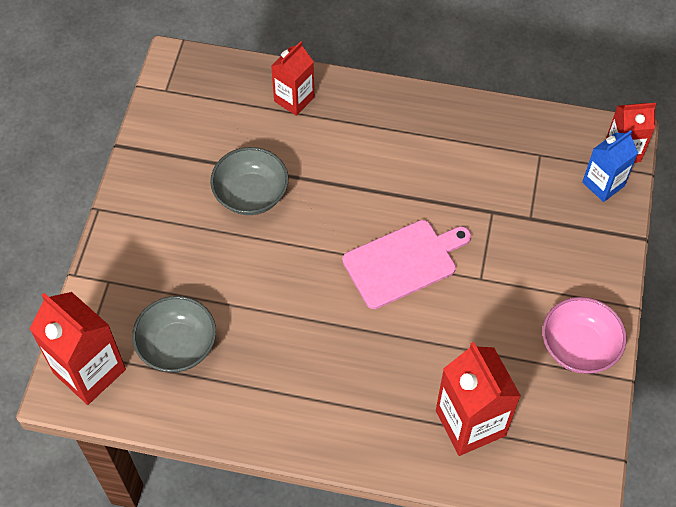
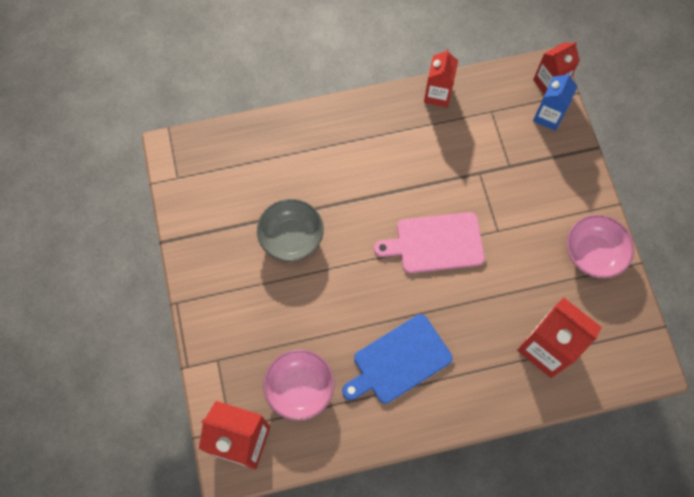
camera: 25 degrees left, 10 degrees up
grey bowl [132,296,216,372] -> pink bowl [263,349,335,421]
red carton [271,41,314,116] -> red carton moved to [424,49,458,107]
pink cutting board [342,220,471,309] -> pink cutting board turned 135 degrees counterclockwise [374,212,485,273]
none -> blue cutting board [342,314,453,404]

